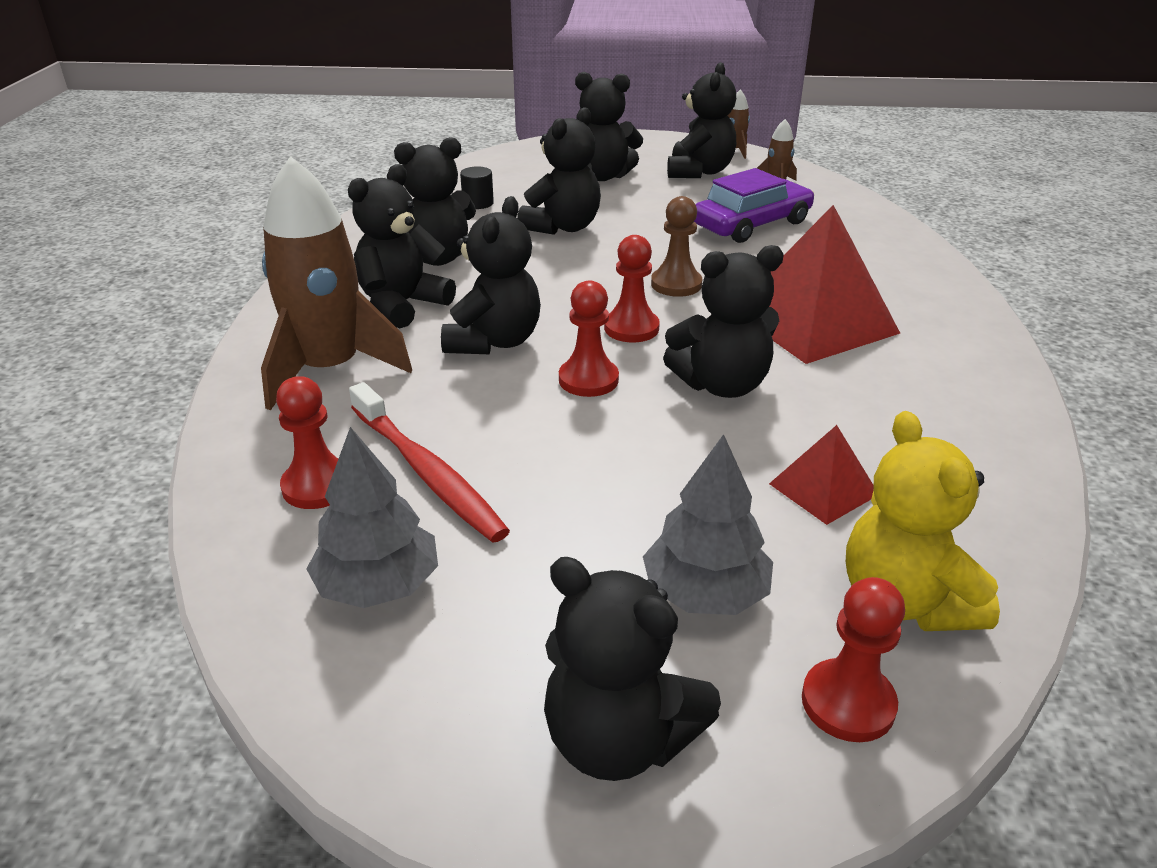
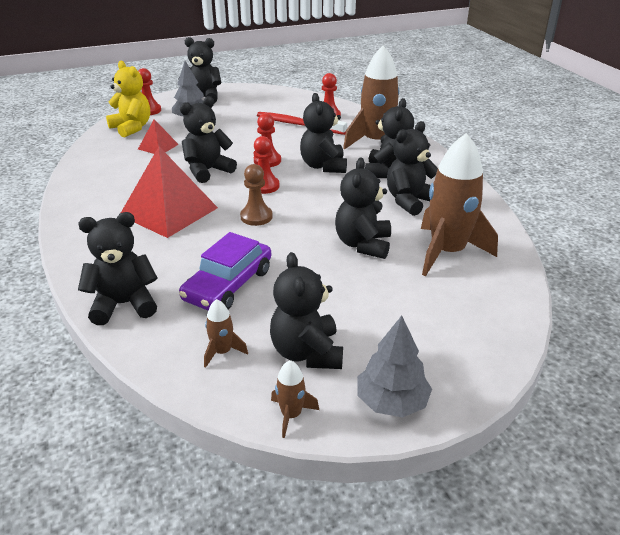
camera: 155 degrees right, 0 degrees up
grey tree [306,427,438,608] -> grey tree moved to [357,316,432,417]
black cylinder [460,166,494,209] -> brown rocket [421,133,498,276]
black teddy bear [575,72,643,181] -> black teddy bear moved to [78,212,158,325]

